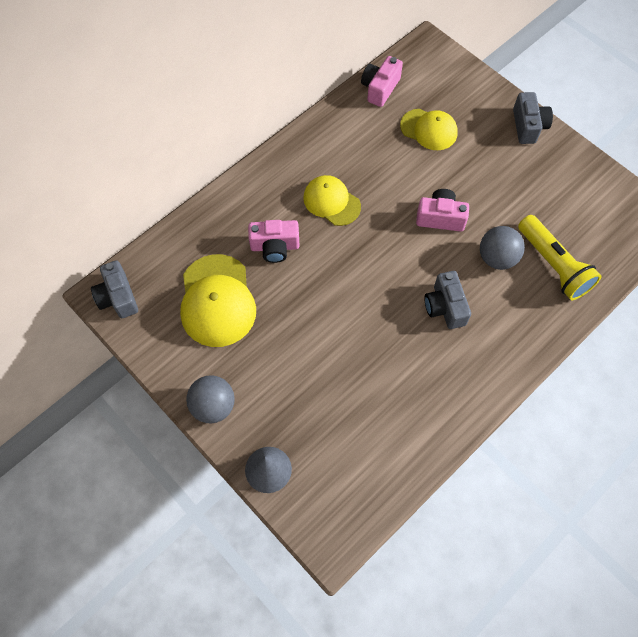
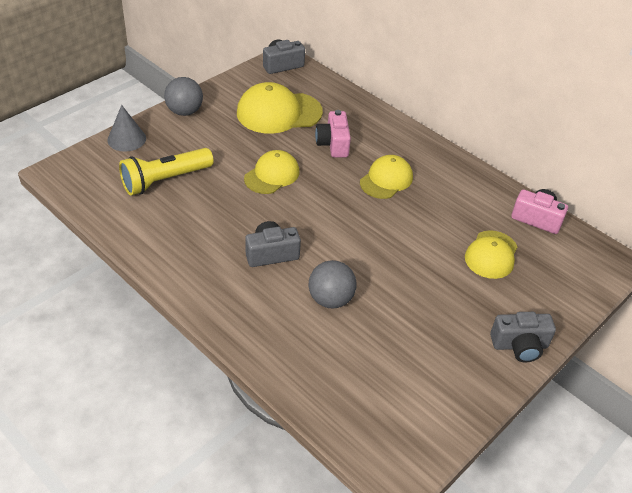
camera: 85 degrees right, 20 degrees down
pink camera [416,189,469,232] -> none
yellow flashlight [518,215,601,300] -> yellow flashlight moved to [119,148,214,195]
none -> yellow cap [244,150,300,194]

